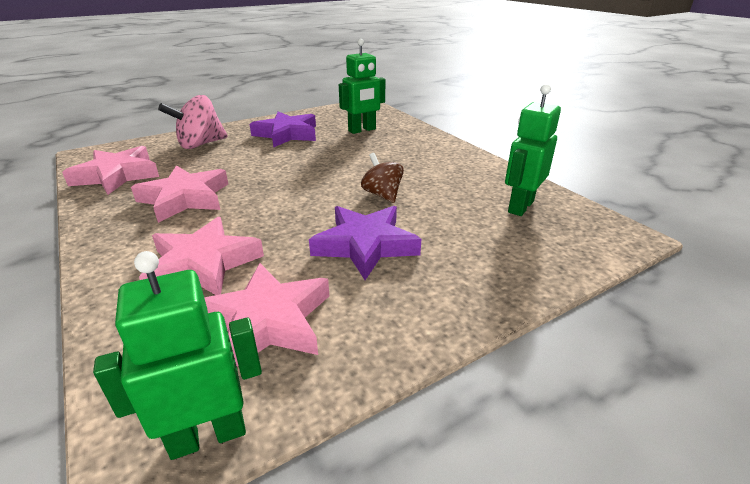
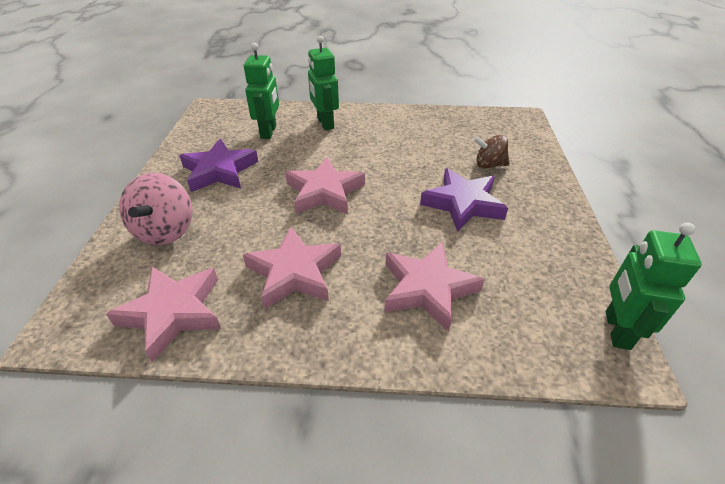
camera: 55 degrees left, 10 degrees up
pink star [204,263,329,366] -> pink star moved to [285,157,365,214]
brown spinning top [361,153,404,203] -> brown spinning top moved to [473,135,509,169]
green robot [505,84,561,216] -> green robot moved to [308,36,339,130]

